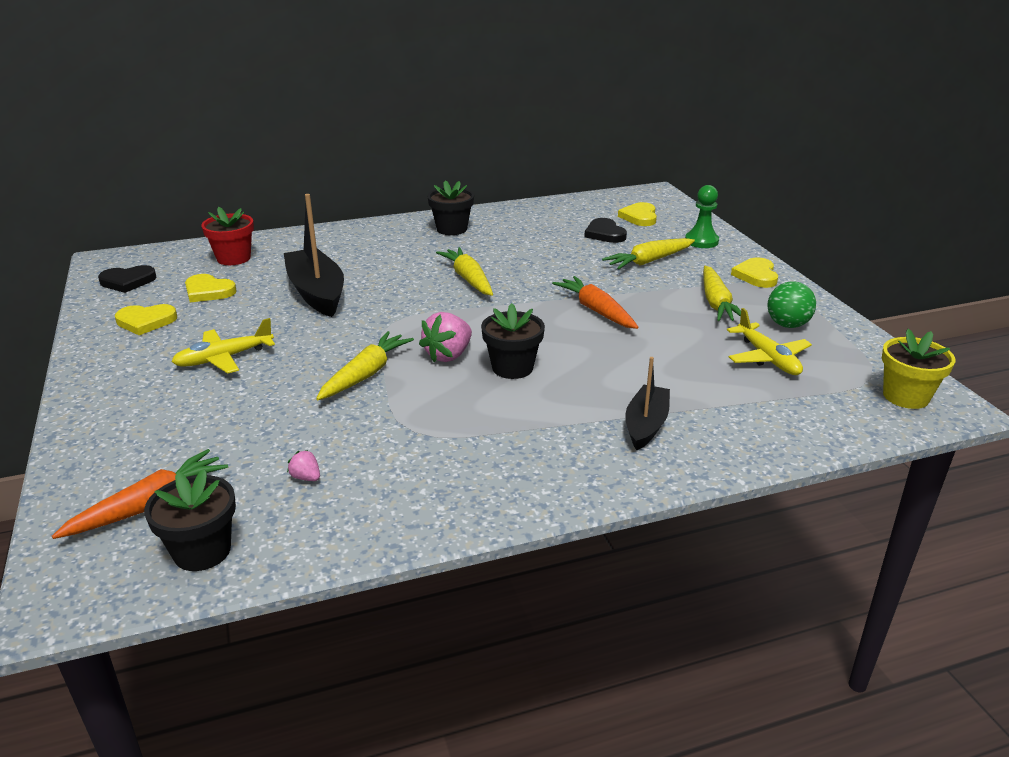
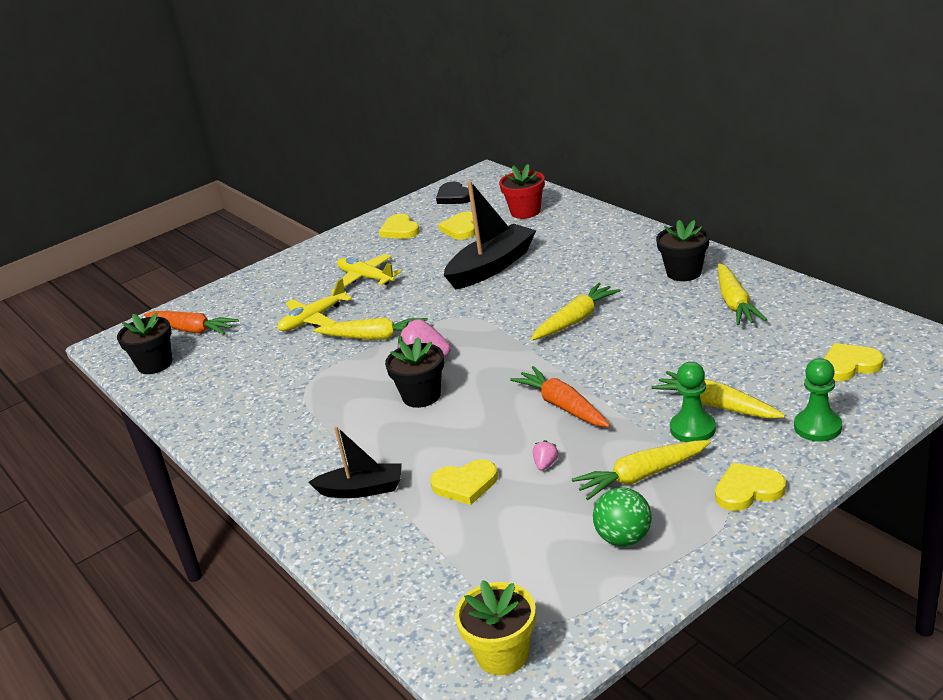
camera: 75 degrees right, 0 degrees up
pink strawberry [287,450,320,481] -> pink strawberry moved to [533,440,558,470]
orange carrot [552,276,638,329] -> orange carrot turned 75 degrees counterclockwise [510,366,610,427]
black heart [584,218,627,243] -> none
yellow plane [727,308,812,375] -> yellow plane moved to [277,278,352,331]
none -> yellow heart [430,459,498,505]
none -> green pawn [670,362,716,442]
none -> yellow carrot [718,263,767,325]

